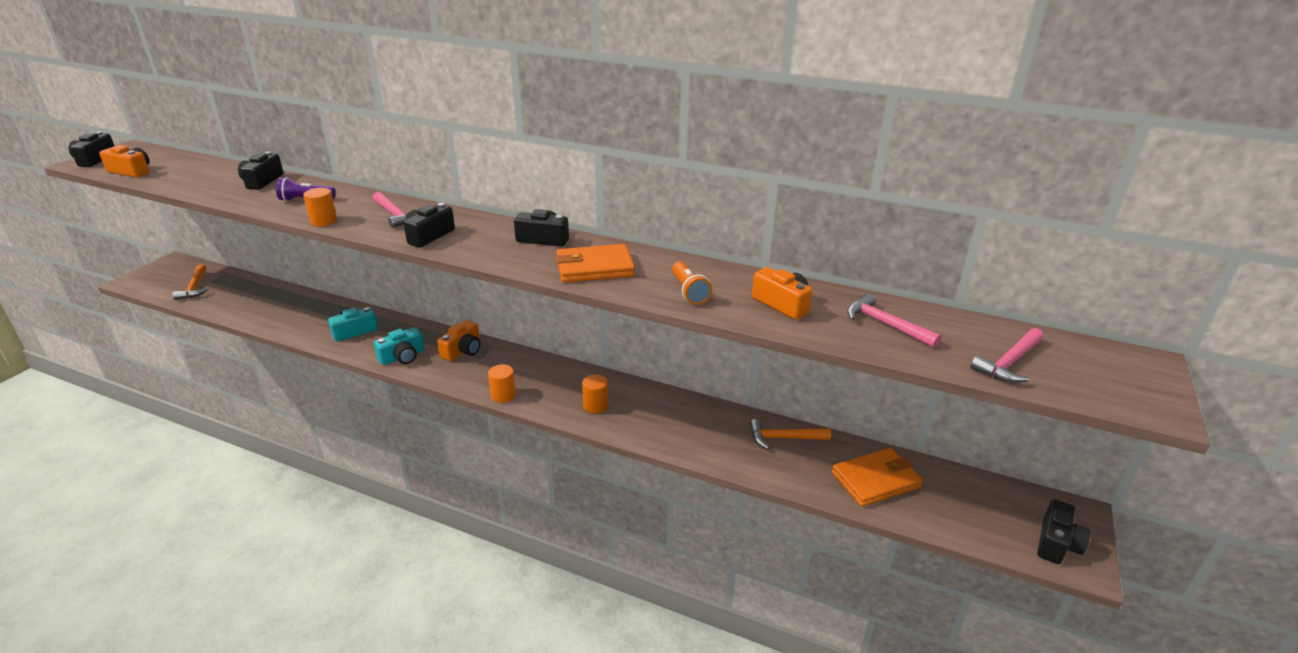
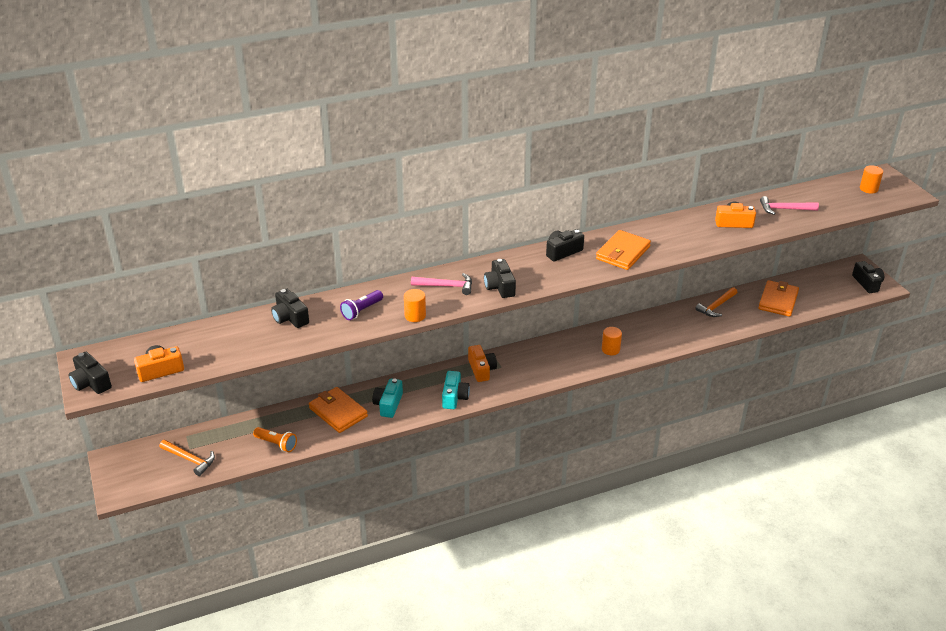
camera: 45 degrees left, 5 degrees up
orange cylinder [488,364,516,403] -> orange cylinder moved to [860,165,883,194]
orange flashlight [672,261,712,305] -> orange flashlight moved to [253,427,297,452]
pink hammer [970,328,1044,383] -> none
none -> orange wallet [309,387,368,433]

